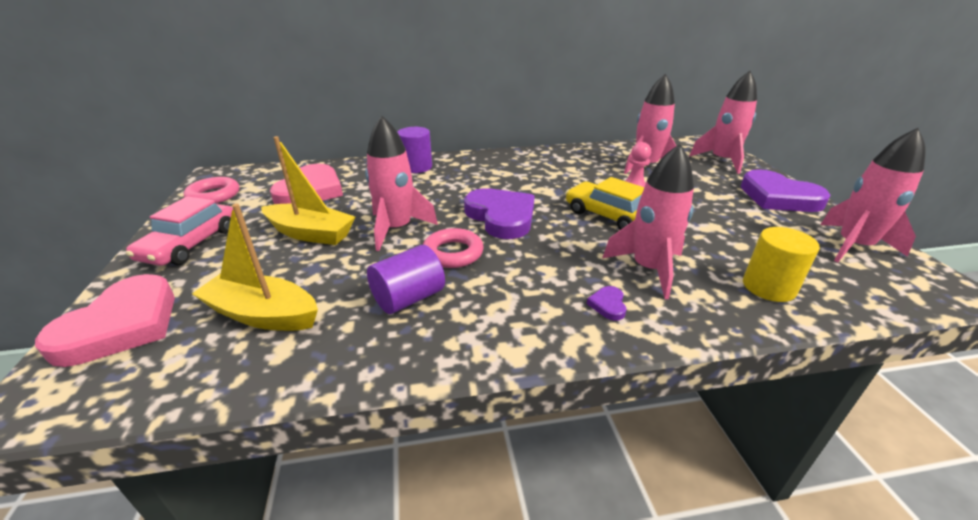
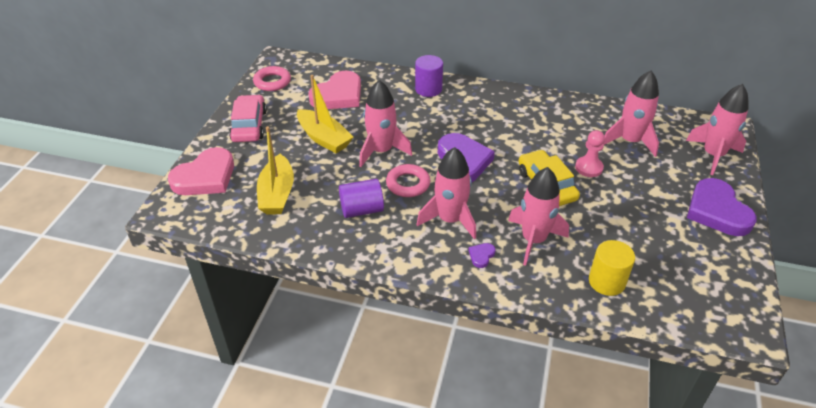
camera: 25 degrees right, 10 degrees up
pink car [126,196,233,266] -> pink car turned 135 degrees clockwise [229,95,267,142]
yellow boat [192,204,318,331] -> yellow boat turned 135 degrees counterclockwise [257,126,294,214]
pink rocket [820,128,926,262] -> pink rocket moved to [416,147,476,239]

